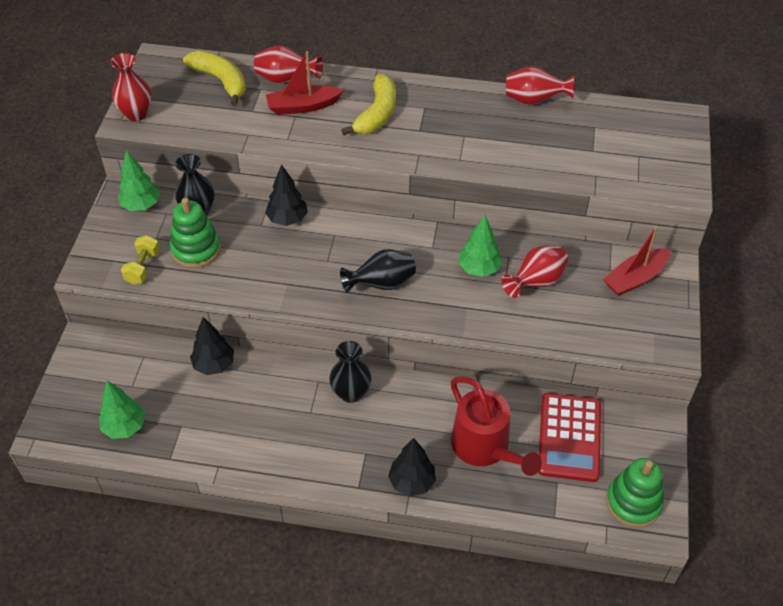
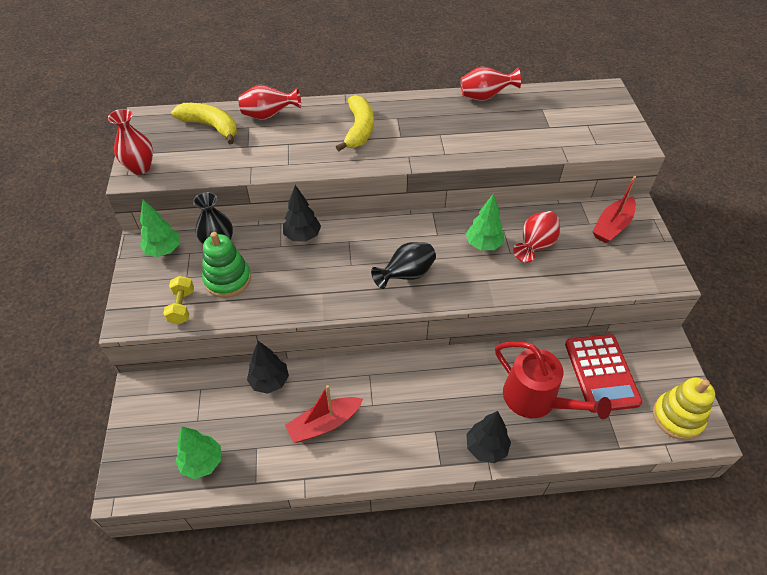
camera: 15 degrees left, 0 degrees up
red boat [266,51,344,115] -> red boat moved to [285,385,363,443]
black vase [329,341,371,403] -> none
green stacking toy [606,458,664,528] -> yellow stacking toy [653,378,715,440]

